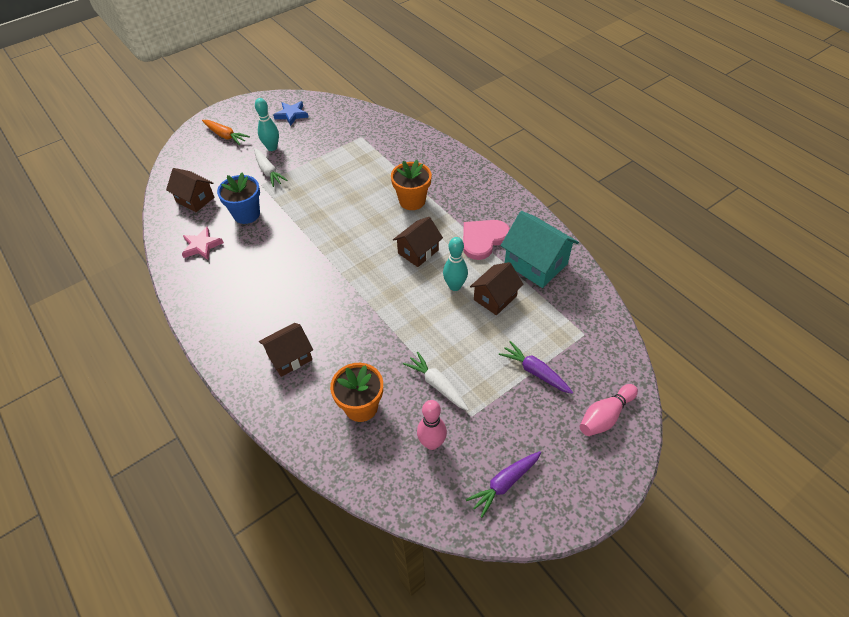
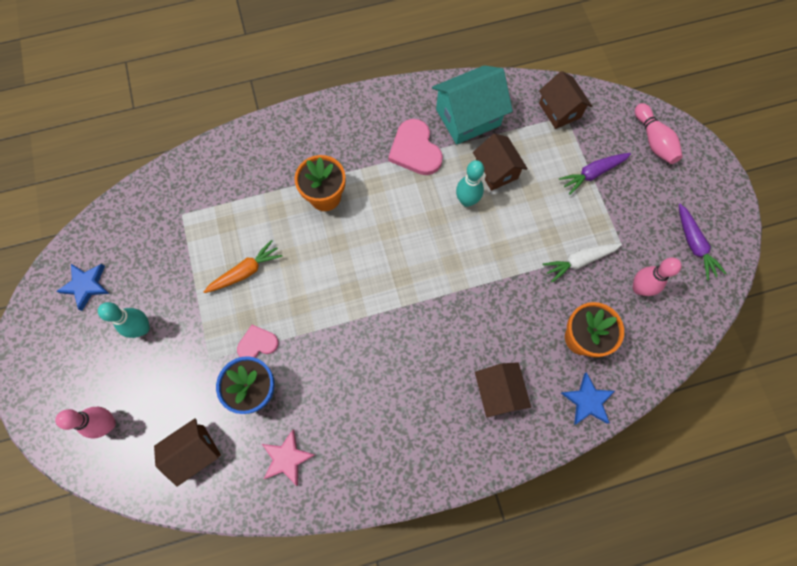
camera: 70 degrees left, 20 degrees up
orange carrot [202,120,250,145] -> orange carrot moved to [204,240,283,293]
white carrot [254,148,288,187] -> none
brown house [393,217,443,267] -> brown house moved to [539,71,592,129]
none -> pink bowling pin [55,407,116,439]
none -> pink heart [237,325,279,358]
none -> blue star [561,372,615,424]

